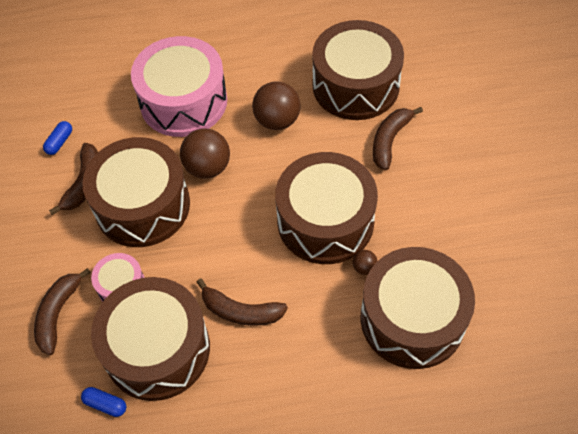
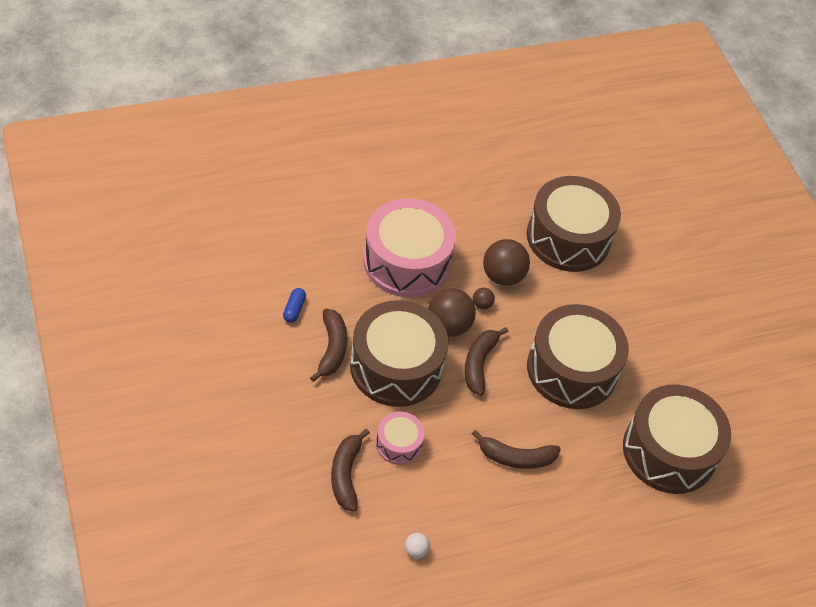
camera: 20 degrees left, 5 degrees down
blue capsule [81,387,126,417] -> white ball [405,533,430,559]
brown drum [91,277,210,401] -> none
brown ball [353,250,377,275] -> brown ball moved to [473,288,495,310]
brown banana [373,107,423,170] -> brown banana moved to [464,327,508,396]

